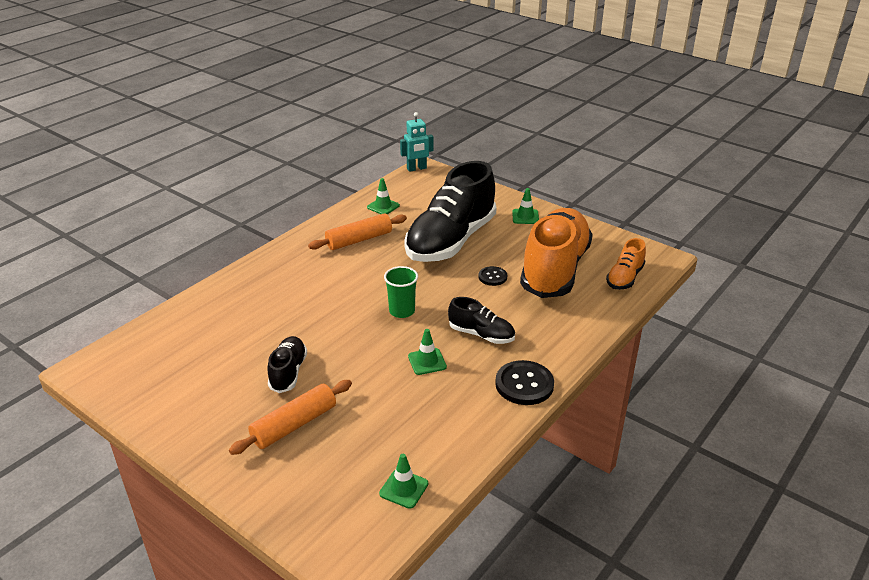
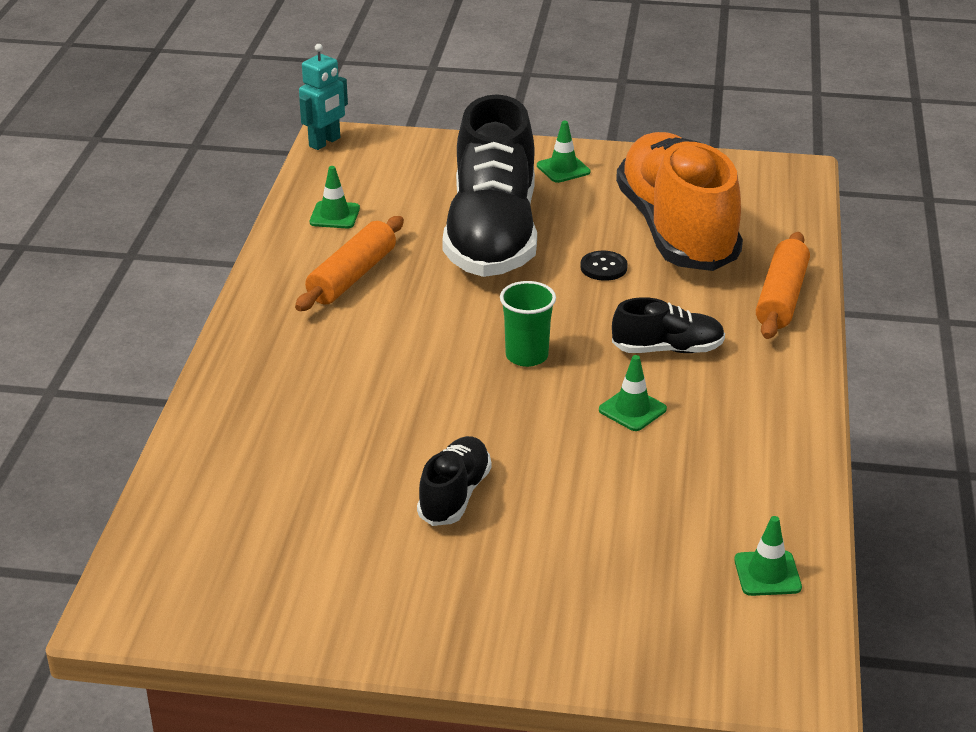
camera: 30 degrees left, 0 degrees up
orange rolling pin [229,380,352,455] -> orange rolling pin moved to [756,232,810,339]
black shoe [267,336,307,393] -> black shoe turned 45 degrees clockwise [417,436,491,526]
black button [495,360,554,405] -> none
orange shoe [606,238,646,290] -> none

